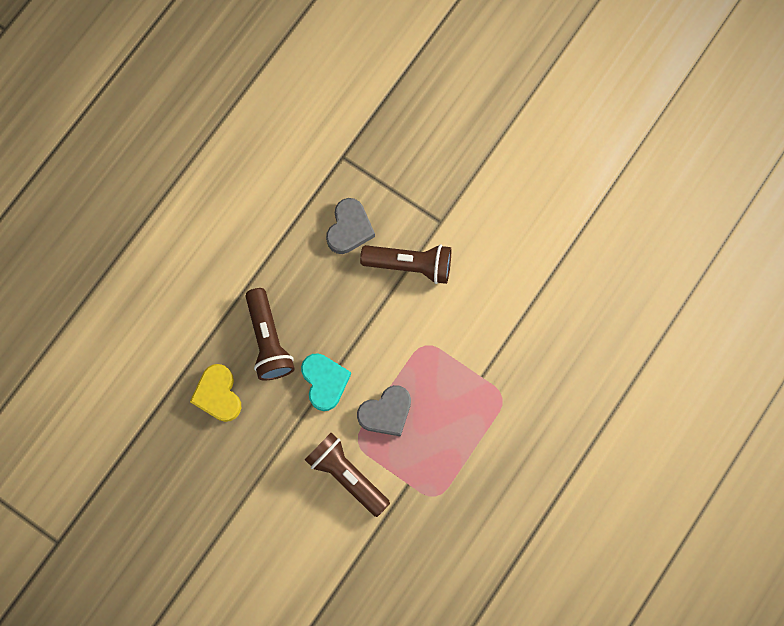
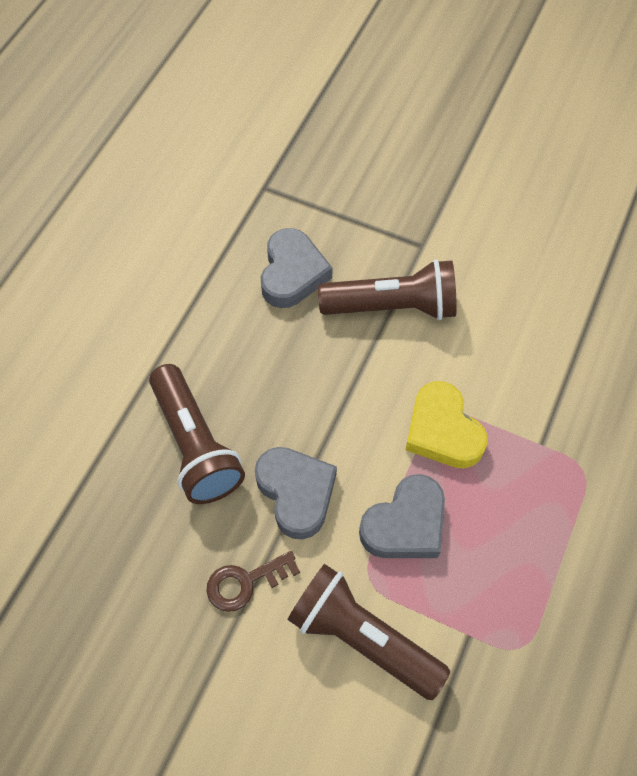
camera: 10 degrees left, 15 degrees down
yellow heart [190,364,241,422] -> yellow heart moved to [406,381,488,468]
turquoise heart [301,353,351,411] -> grey heart [255,447,337,540]
none -> brown key [206,551,300,612]

